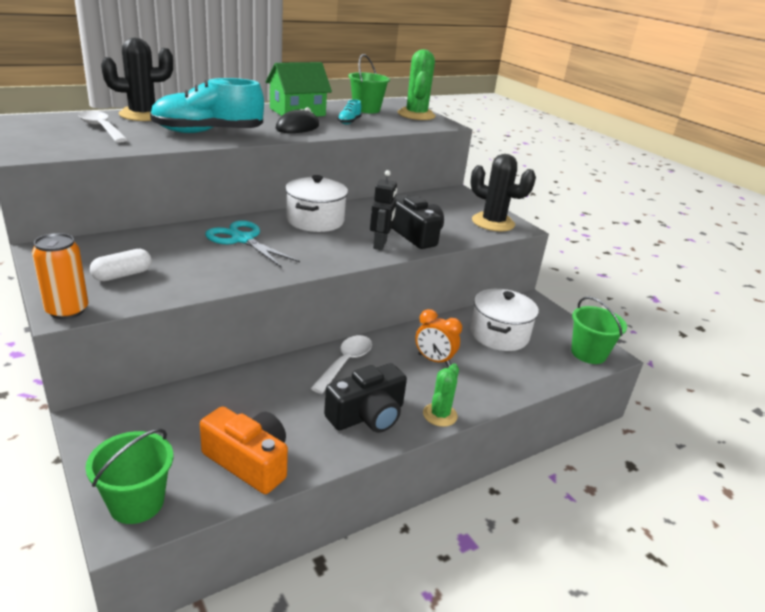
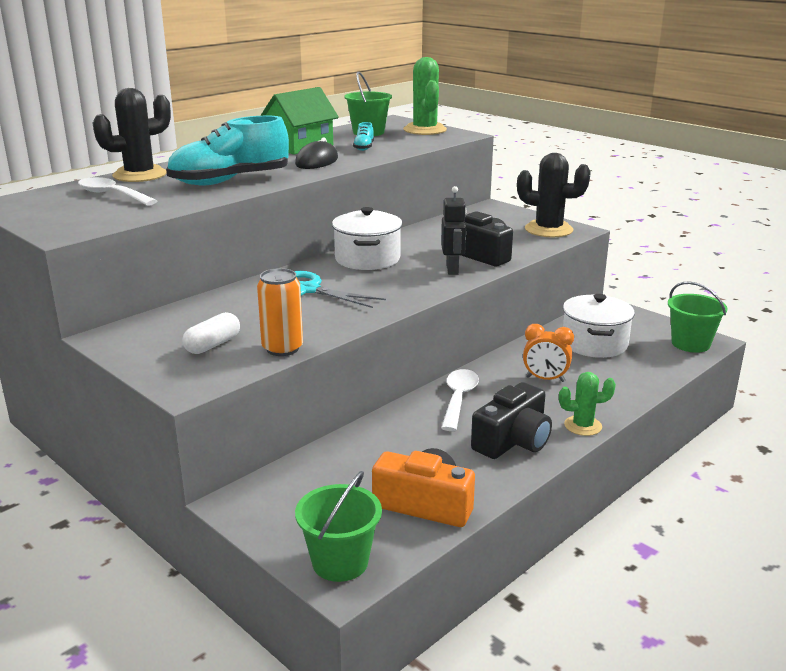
camera: 10 degrees left, 5 degrees down
orange can [32,233,88,319] -> orange can moved to [257,268,303,356]
green cactus [423,364,459,427] -> green cactus turned 75 degrees clockwise [559,372,616,436]

